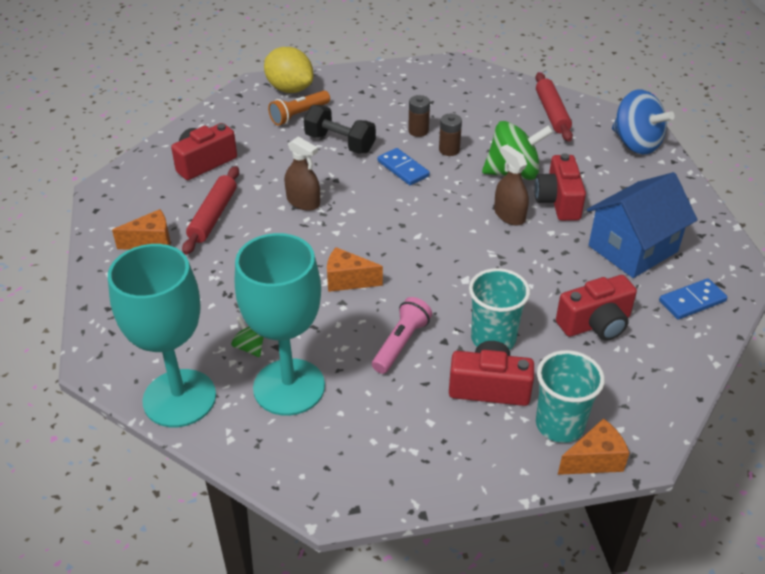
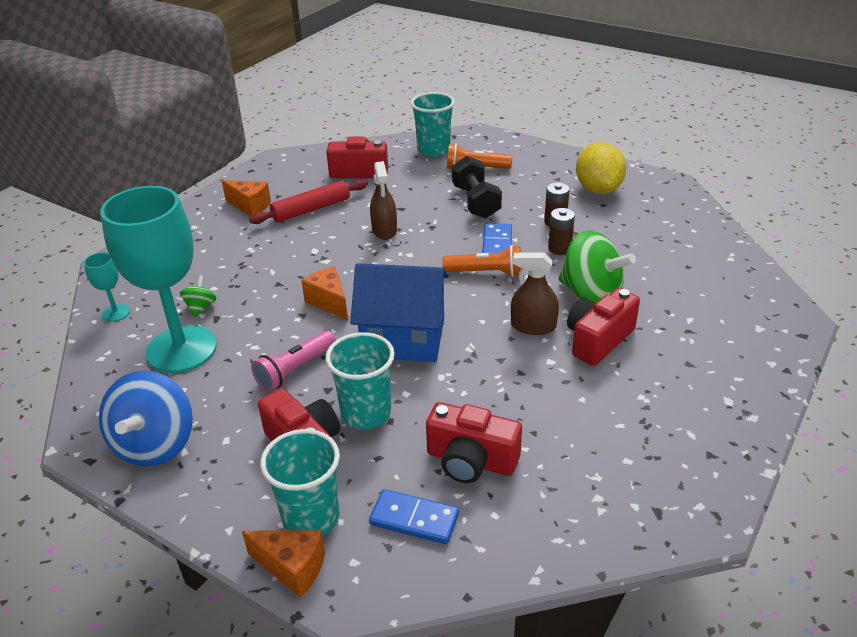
camera: 45 degrees right, 5 degrees down
turquoise goblet [108,244,216,427] -> turquoise goblet [84,252,130,322], size x0.41
yellow lemon [264,47,313,93] -> yellow lemon moved to [576,142,626,194]
pink flashlight [372,297,432,374] -> pink flashlight turned 150 degrees clockwise [251,330,336,392]
brown spray bottle [494,145,529,226] -> brown spray bottle turned 90 degrees counterclockwise [511,252,559,335]
red rolling pin [536,72,573,142] -> none
blue house [587,172,697,278] -> blue house moved to [350,263,449,362]
blue spinning top [612,90,675,154] -> blue spinning top moved to [99,371,193,466]
blue domino [659,278,728,319] -> blue domino moved to [369,489,459,544]
none -> turquoise cup [411,92,455,156]
none -> orange flashlight [442,245,521,277]

